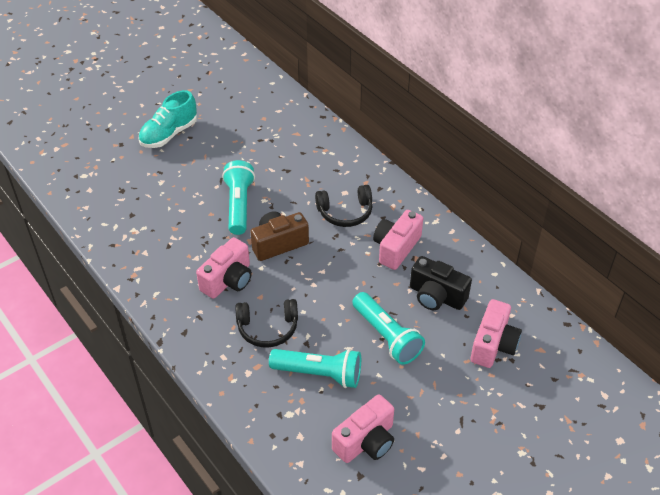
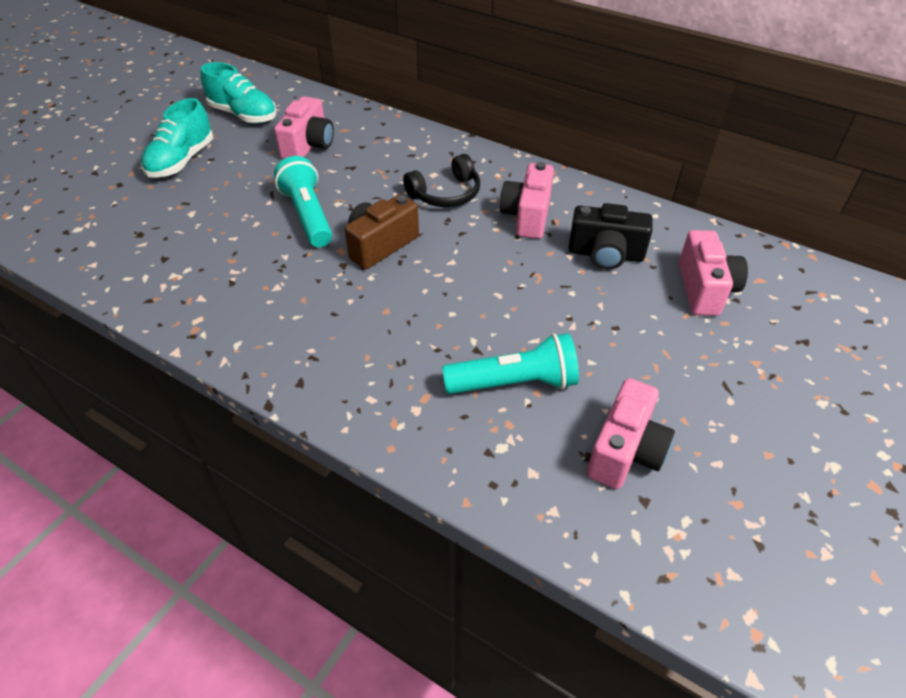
camera: 20 degrees left, 0 degrees up
pink camera [196,237,252,299] -> pink camera moved to [274,96,334,159]
black headphones [236,299,298,348] -> none
turquoise flashlight [352,292,425,365] -> none
none -> turquoise shoe [201,62,277,123]

